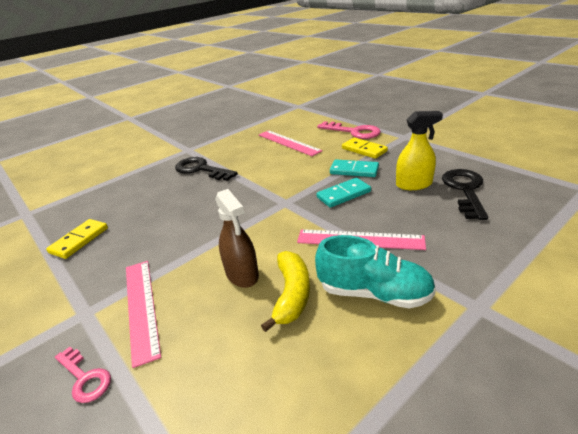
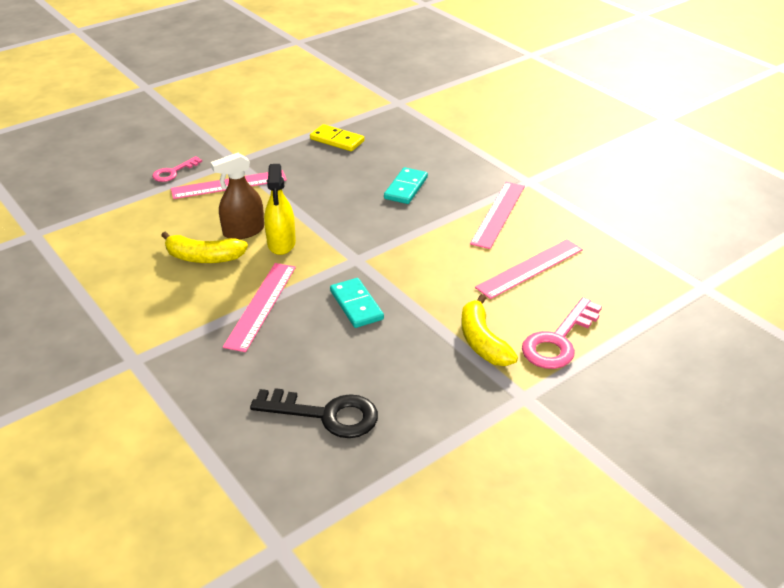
camera: 90 degrees right, 5 degrees up
black key [175,157,238,181] -> none
turquoise shoe [315,235,436,309] -> none
turquoise domino [330,160,379,177] -> turquoise domino moved to [384,167,428,204]
yellow domino [342,138,388,159] -> yellow banana [461,294,518,366]
yellow spray bottle [396,111,443,190] -> yellow spray bottle moved to [264,164,296,255]
none -> pink ruler [470,182,525,249]

